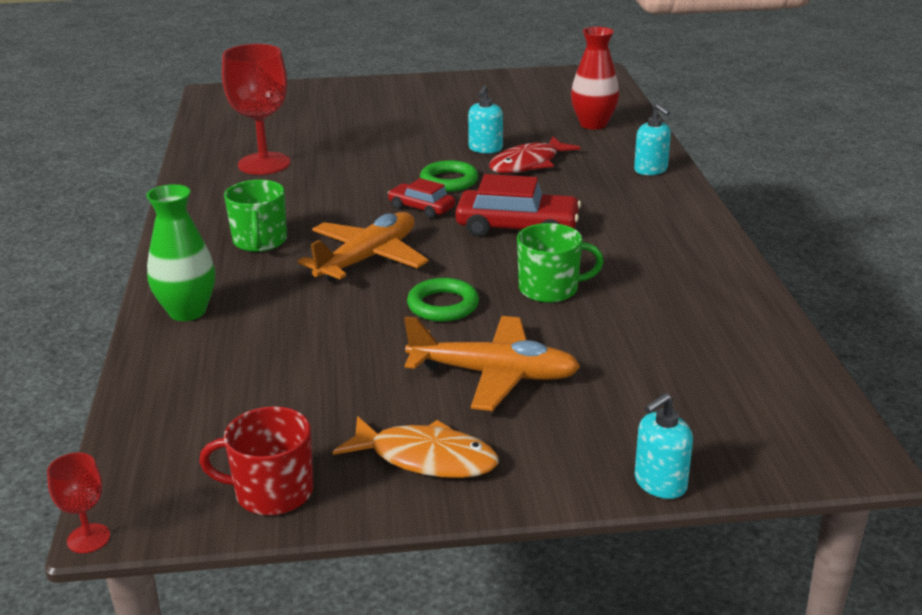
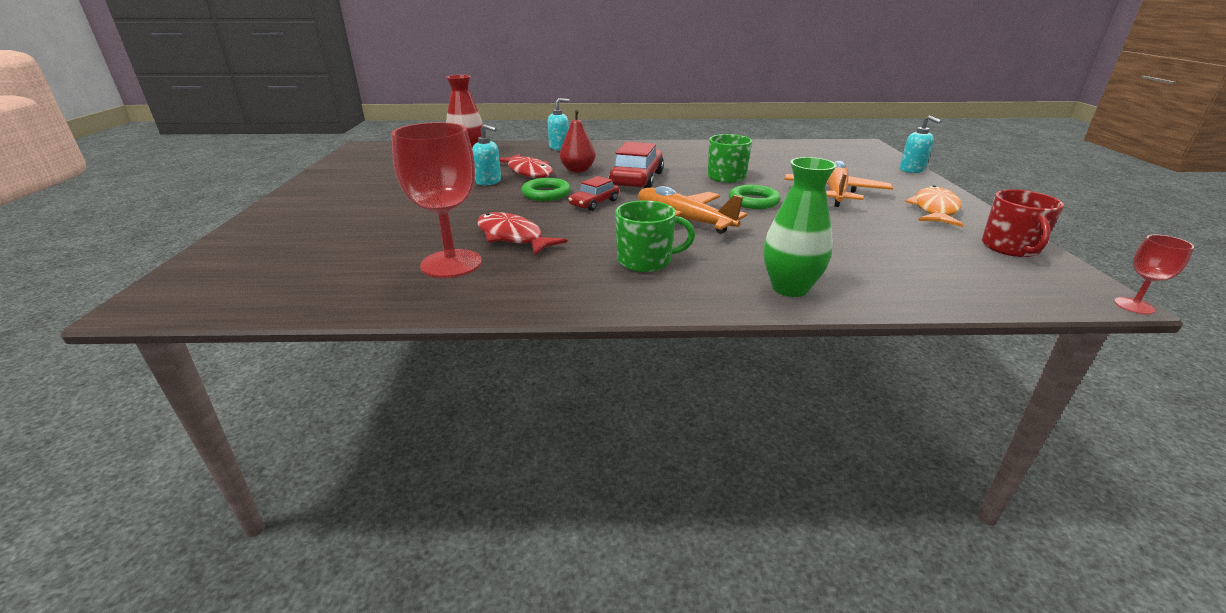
camera: 85 degrees left, 0 degrees up
none -> red fish [477,212,568,256]
none -> red pear [560,109,595,173]

